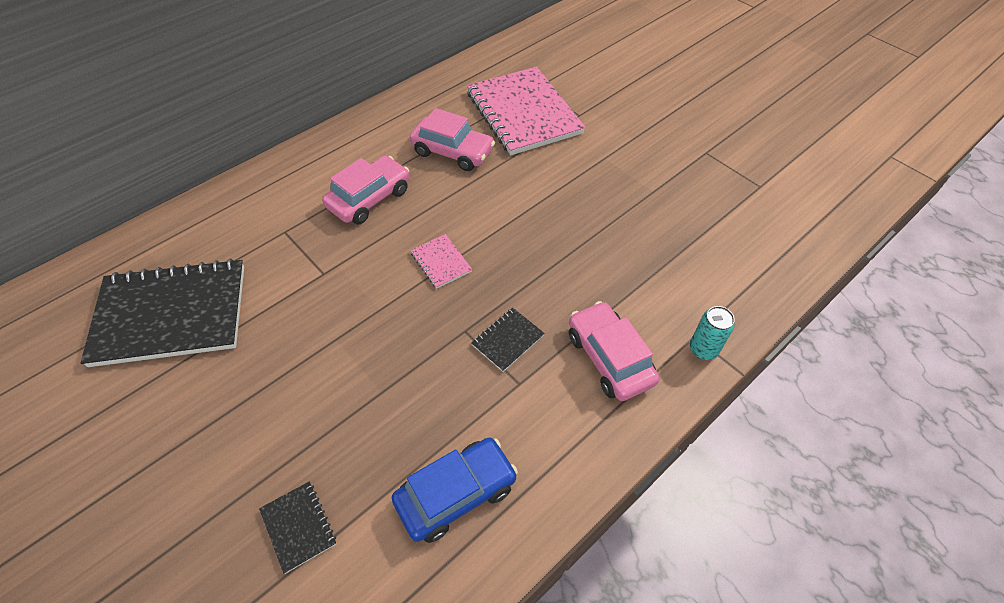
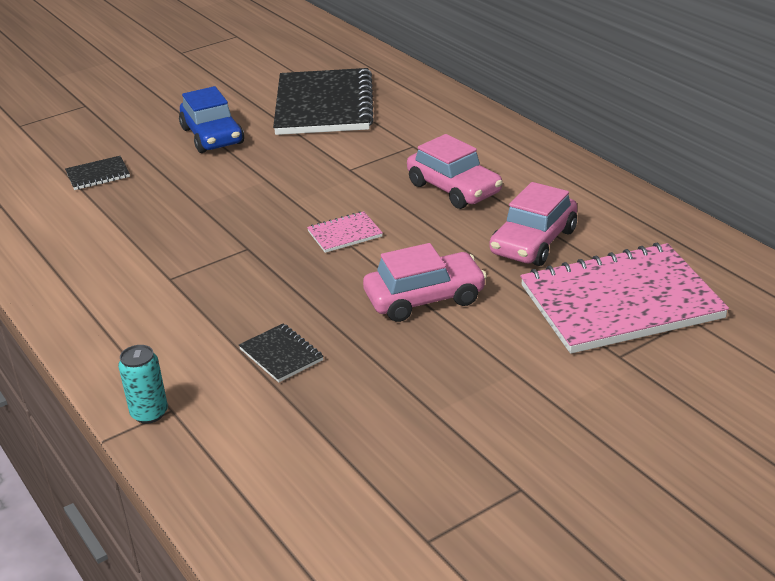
camera: 100 degrees right, 20 degrees down
blue car [392,437,518,543] -> blue car moved to [179,86,244,153]
black notebook [471,308,545,372] -> black notebook moved to [239,324,324,383]
pink car [569,301,659,401] -> pink car moved to [363,243,487,322]

